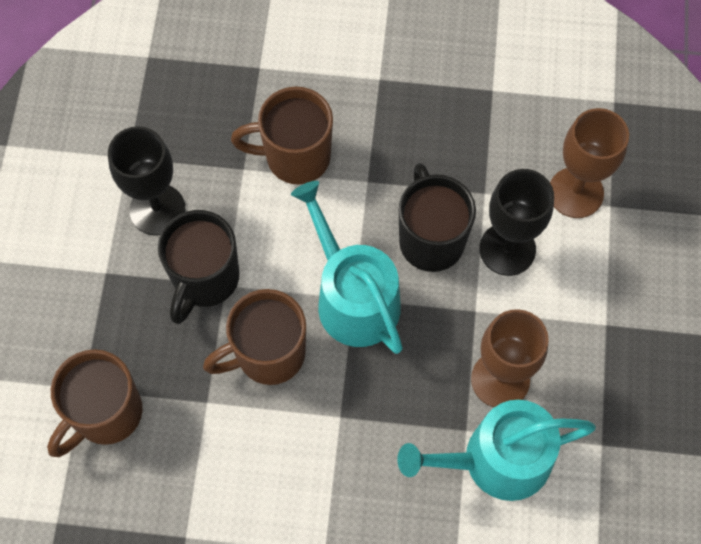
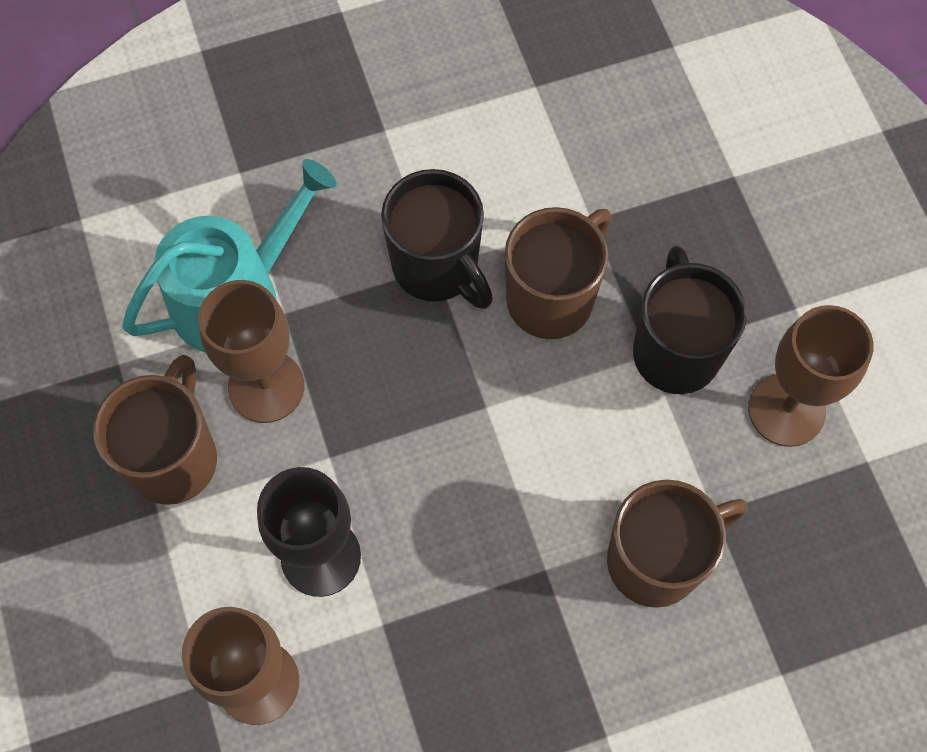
camera: 155 degrees right, 0 degrees up
brown mug [47,349,143,457] -> brown mug moved to [93,355,217,505]
black goblet [108,126,186,236] -> brown goblet [748,305,874,447]
turquoise watering can [291,181,403,354] -> none
black mug [399,163,476,272] -> black mug moved to [381,169,493,309]

